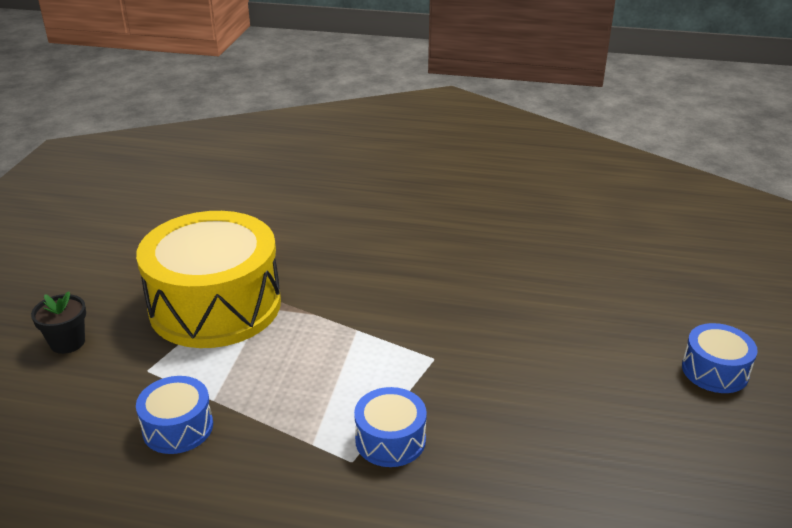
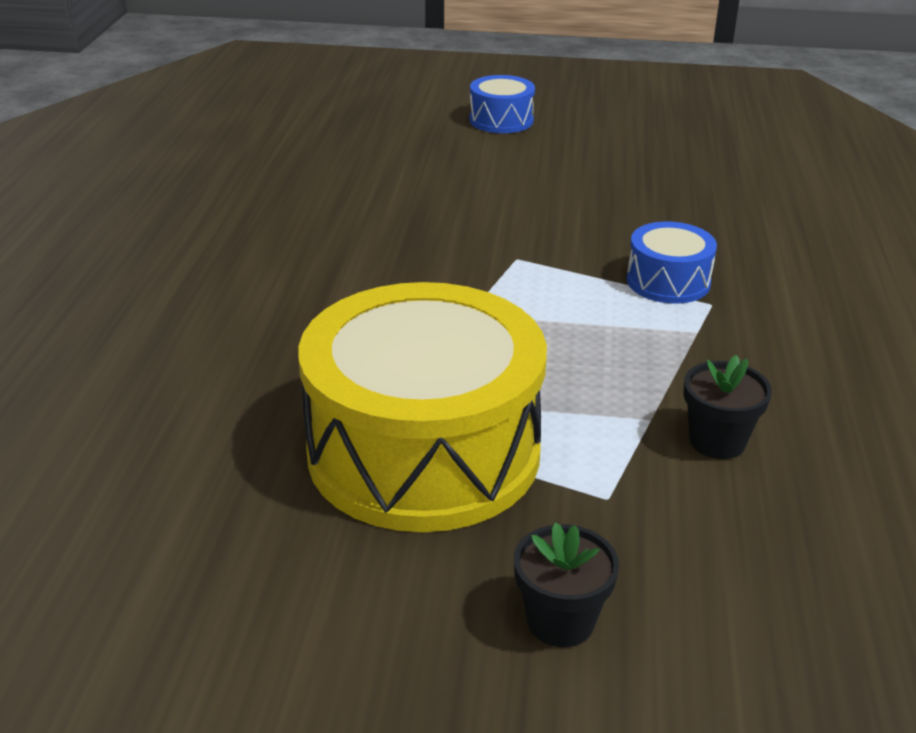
camera: 95 degrees left, 0 degrees up
blue drum [136,376,213,454] -> black flower pot [683,355,772,459]

